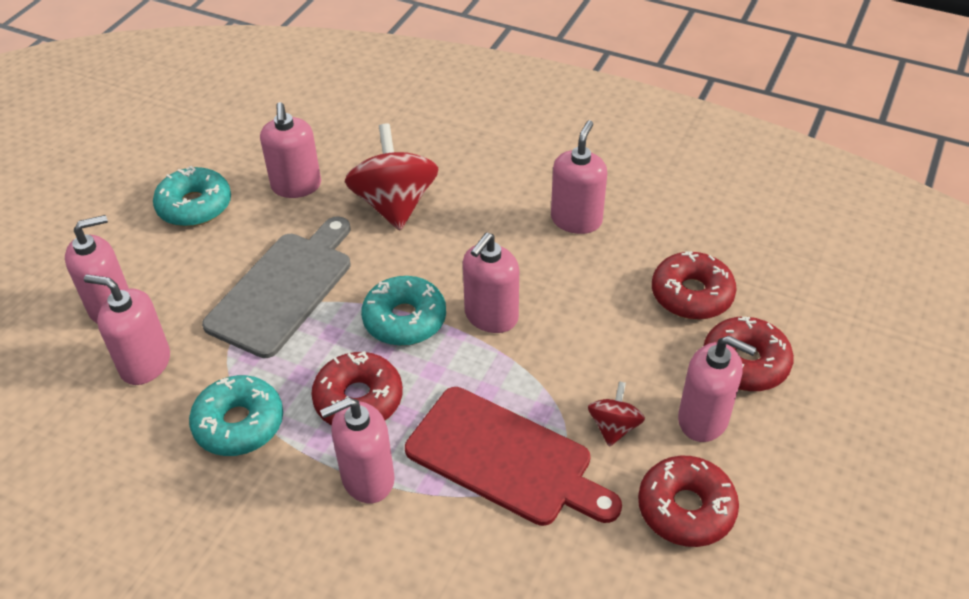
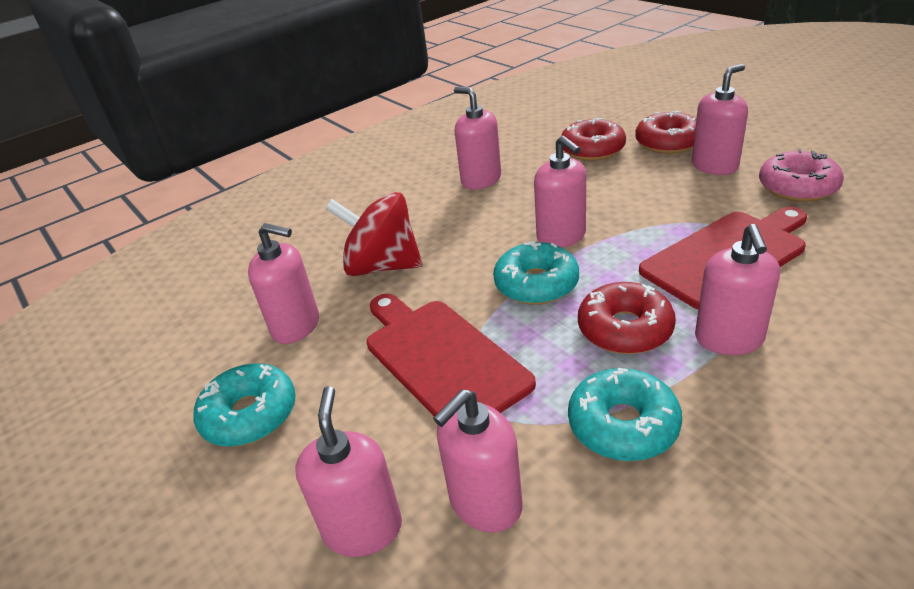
camera: 60 degrees left, 10 degrees down
grey cutting board [202,216,351,358] -> red cutting board [367,294,536,417]
red spinning top [588,381,645,447] -> none
red donut [638,455,739,547] -> pink donut [759,149,844,202]

